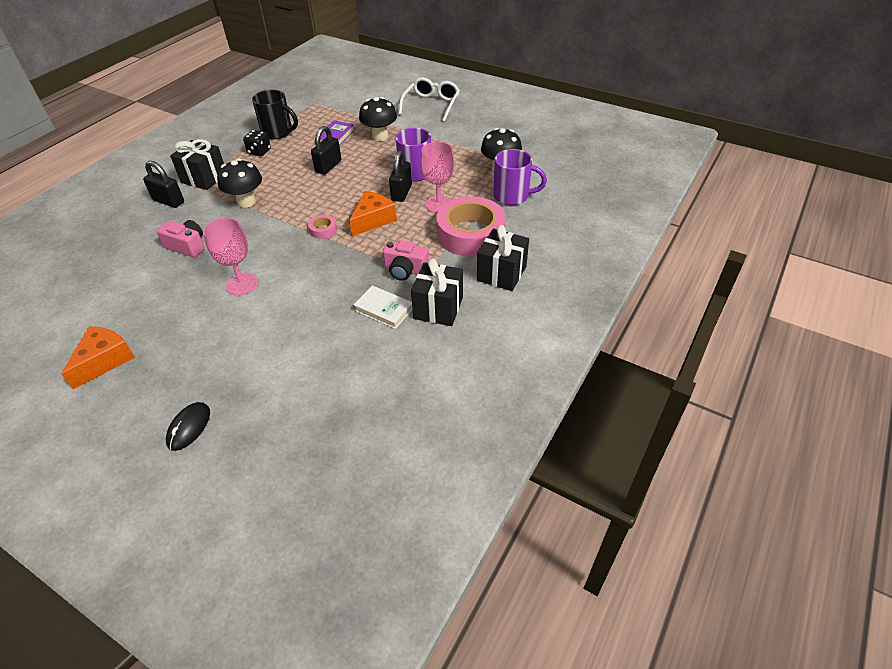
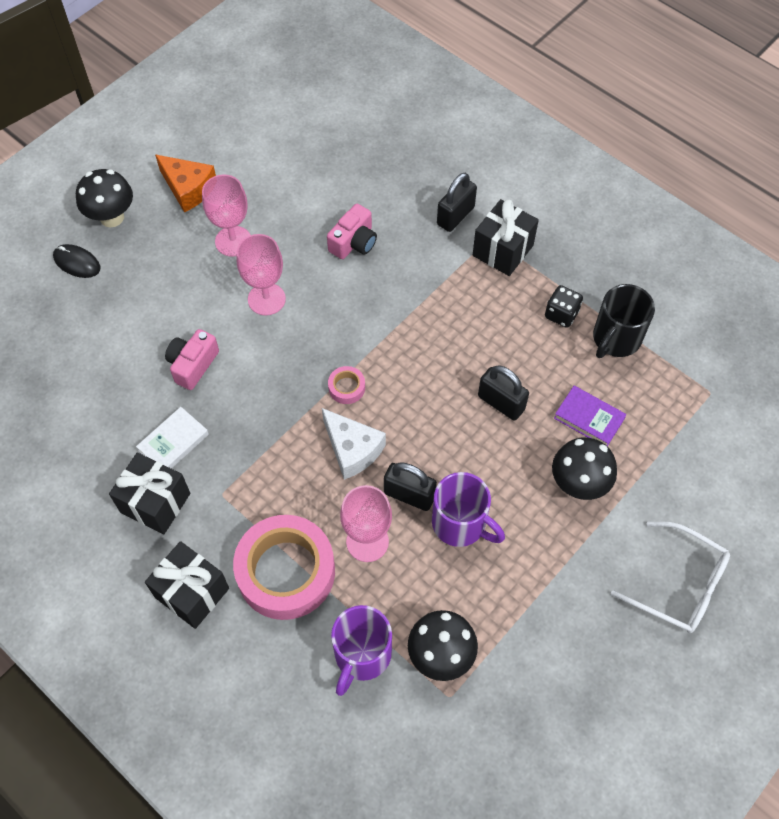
camera: 100 degrees right, 15 degrees up
black mushroom [217,159,262,208] -> black mushroom moved to [76,169,133,227]
orange cheese [349,191,397,237] -> white cheese [322,408,386,480]
pink camera [383,240,429,281] -> pink camera moved to [165,329,219,390]
none -> pink goblet [202,175,250,257]

